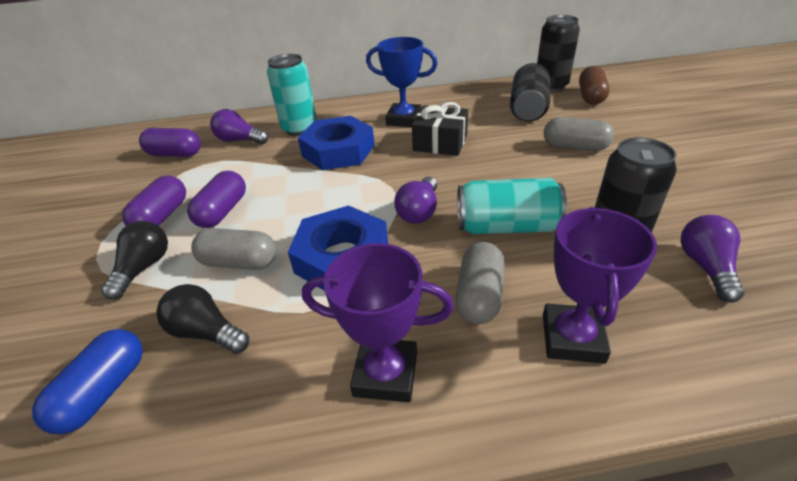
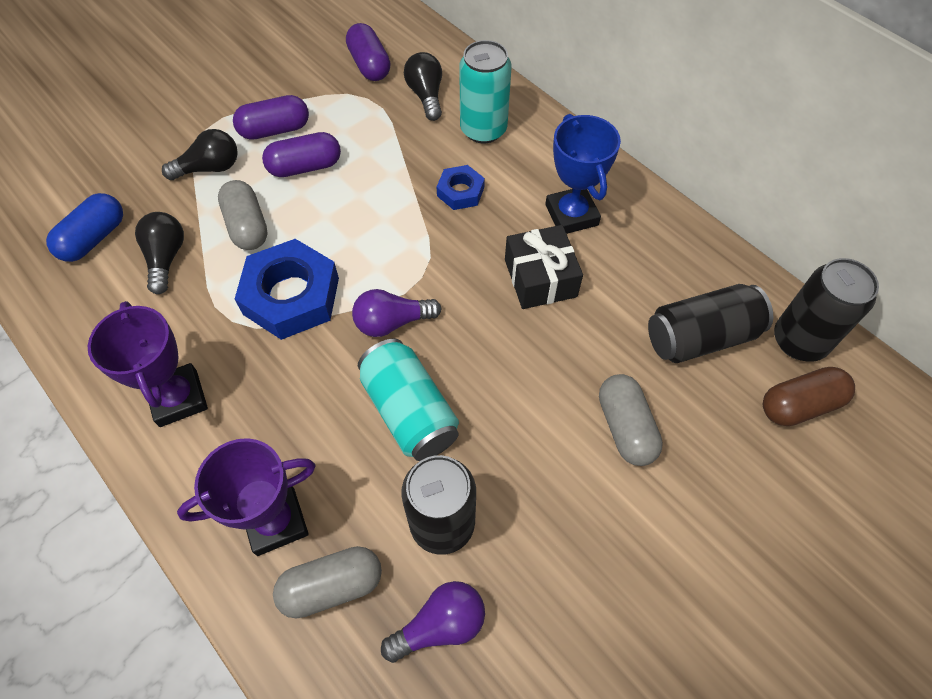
camera: 55 degrees right, 20 degrees up
blue capsule [32,329,143,435] -> blue capsule turned 45 degrees counterclockwise [46,193,123,262]
purple light bulb [210,109,268,144] -> black light bulb [404,52,442,121]
blue nut [298,116,375,170] -> blue nut [437,165,485,210], size x0.53
grey capsule [455,242,505,324] -> grey capsule moved to [273,546,382,618]

